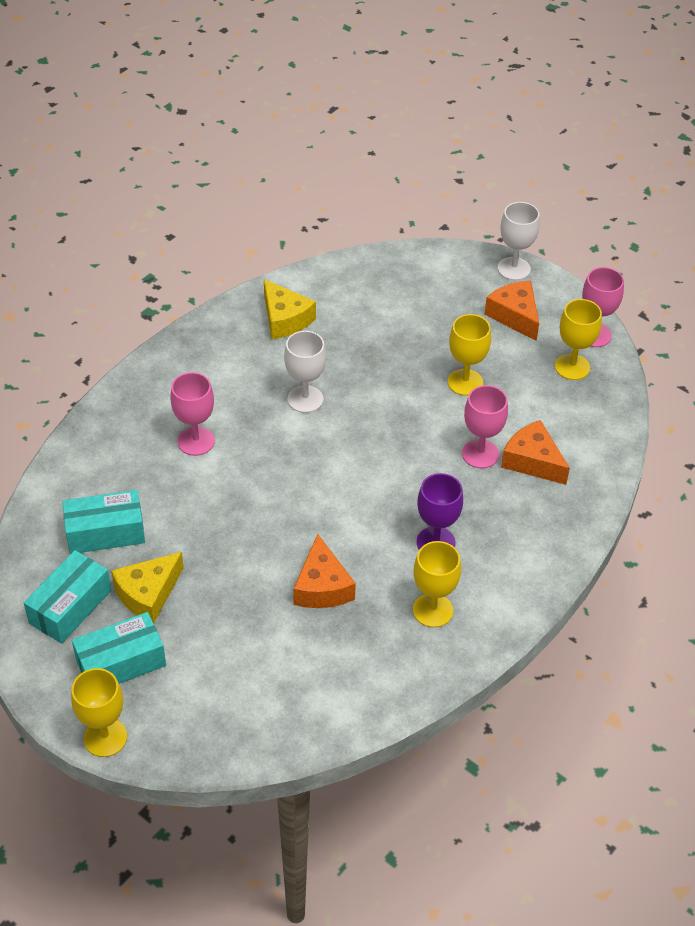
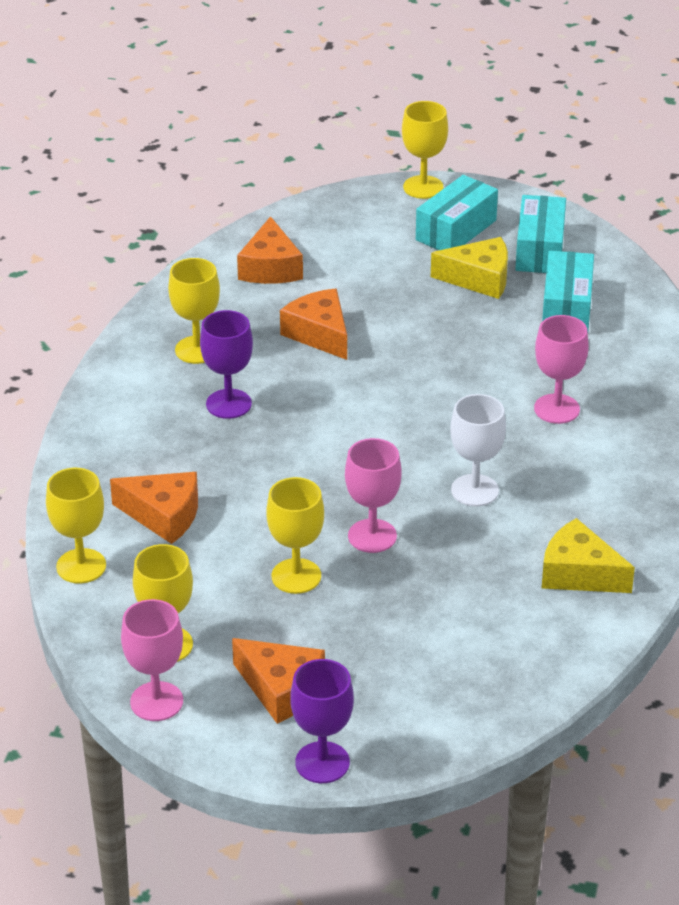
camera: 155 degrees right, 10 degrees down
turquoise box [62,490,145,554] -> turquoise box turned 45 degrees counterclockwise [542,251,594,332]
yellow cheese [111,552,184,624] -> yellow cheese turned 75 degrees clockwise [431,237,508,299]
pink goblet [462,385,508,468] -> pink goblet moved to [345,438,402,553]
white goblet [498,202,540,280] -> purple goblet [290,659,354,783]
none -> yellow goblet [46,468,106,583]
none -> orange cheese [237,216,303,284]

